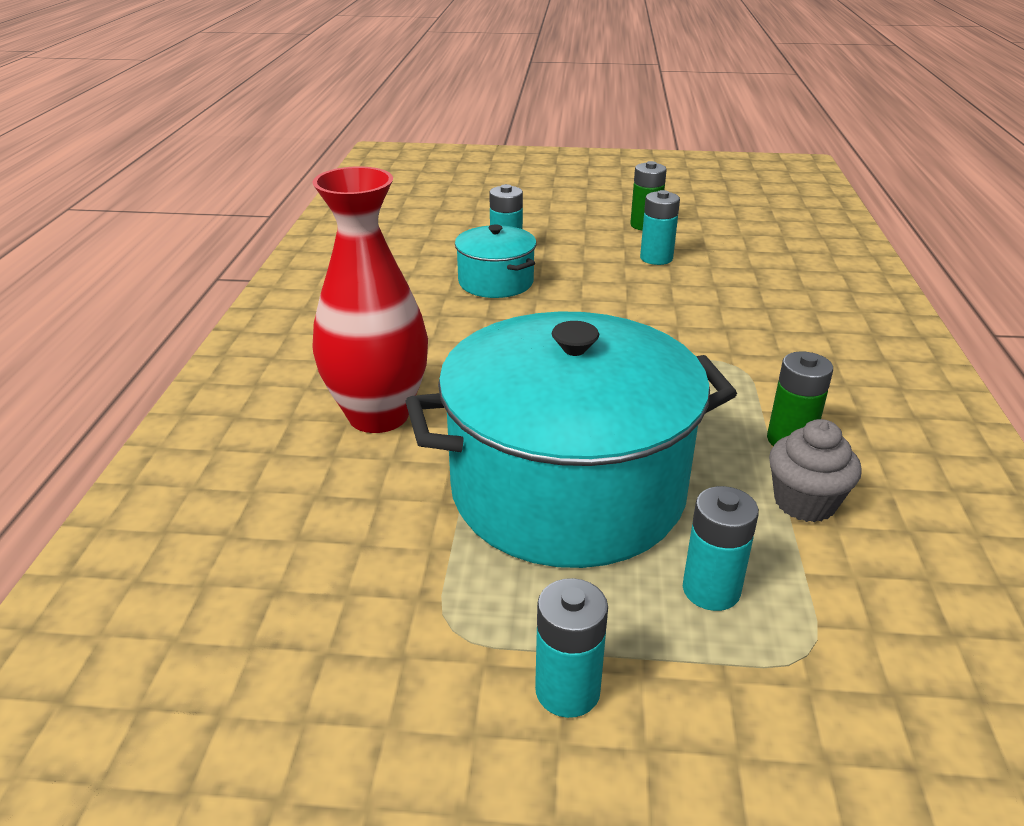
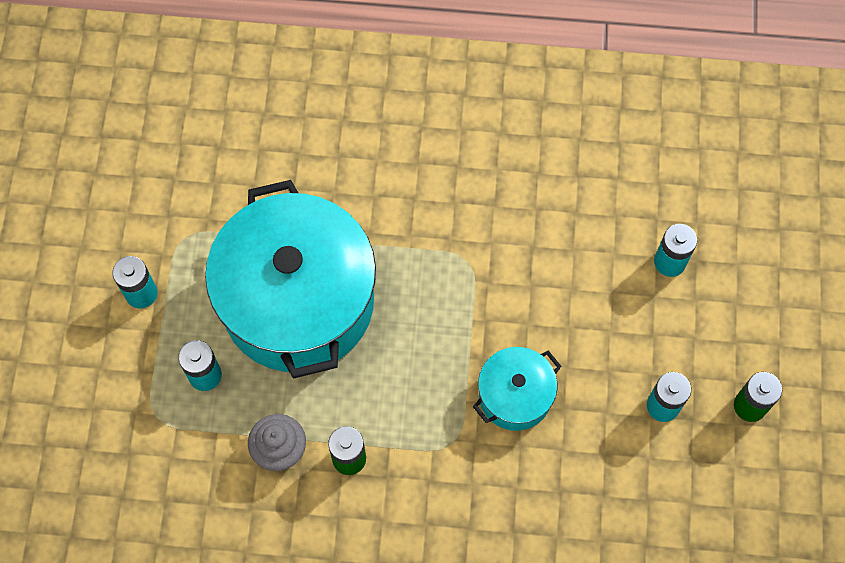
camera: 90 degrees right, 35 degrees up
red vase [312,166,428,433] -> none
turquoise pot [455,224,536,298] -> turquoise pot moved to [473,347,561,431]

